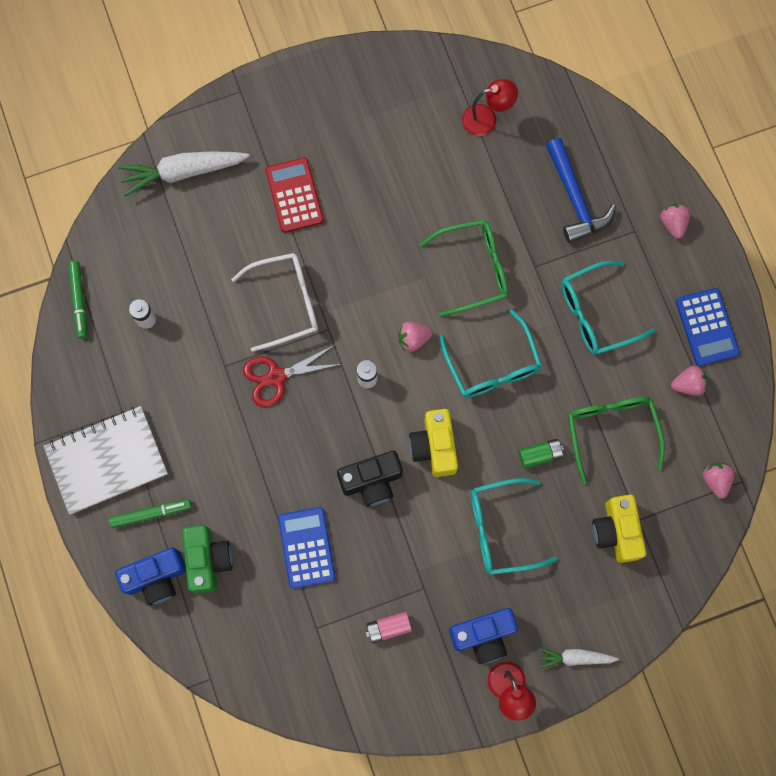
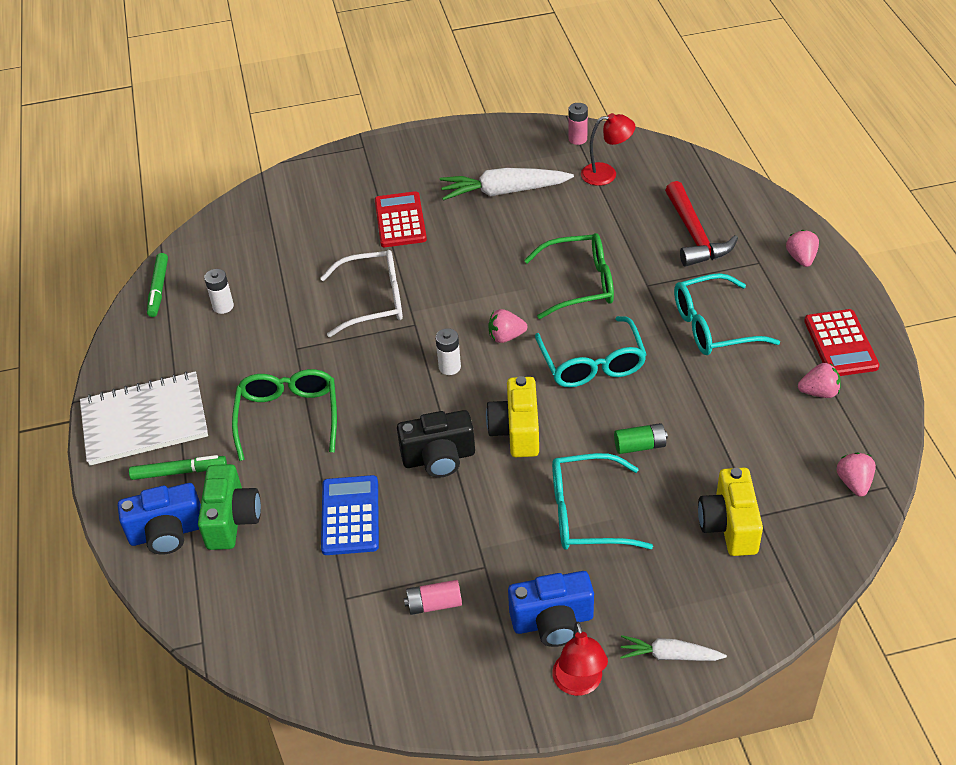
camera: 10 degrees right, 30 degrees down
white carrot [118,151,250,197] -> white carrot moved to [440,168,574,201]
red scissors [243,345,342,407] -> none
blue hammer [546,138,616,243] -> red hammer [665,181,738,267]
green glasses [568,396,665,485] -> green glasses moved to [232,369,337,461]
blue calculator [676,288,740,366] -> red calculator [804,309,880,376]
none -> pink battery [568,103,588,145]

